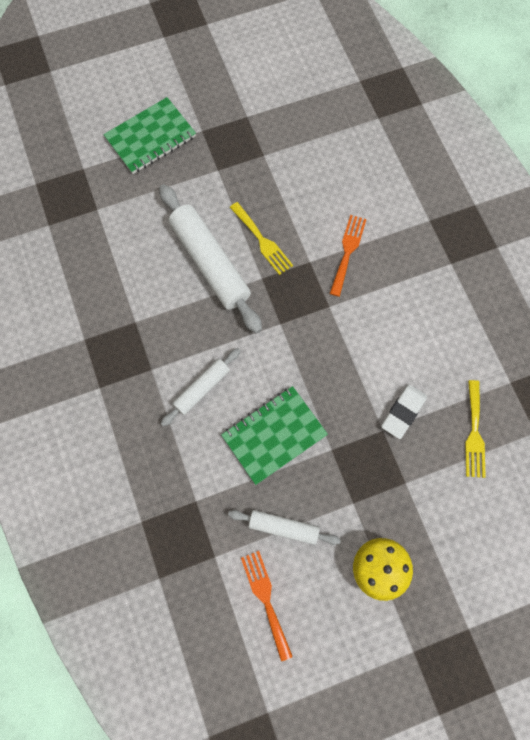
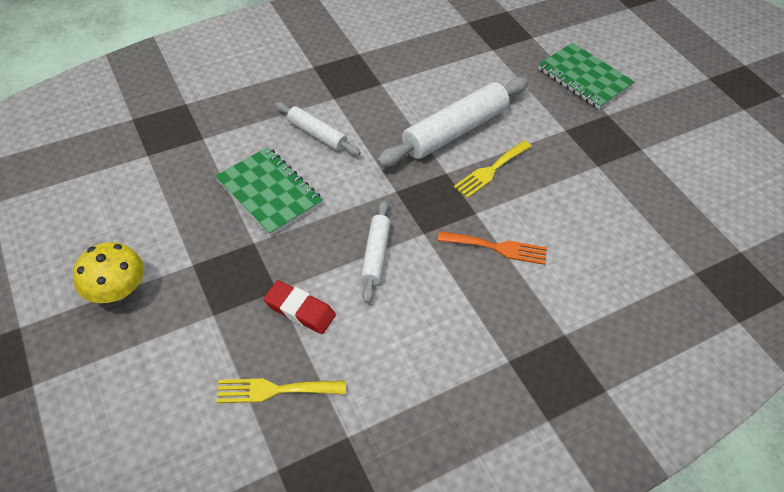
camera: 80 degrees right, 20 degrees down
white rolling pin [228,510,341,545] -> white rolling pin moved to [361,201,391,303]
orange fork [241,551,293,661] -> none
white eraser [381,384,427,439] -> red eraser [263,280,336,334]

